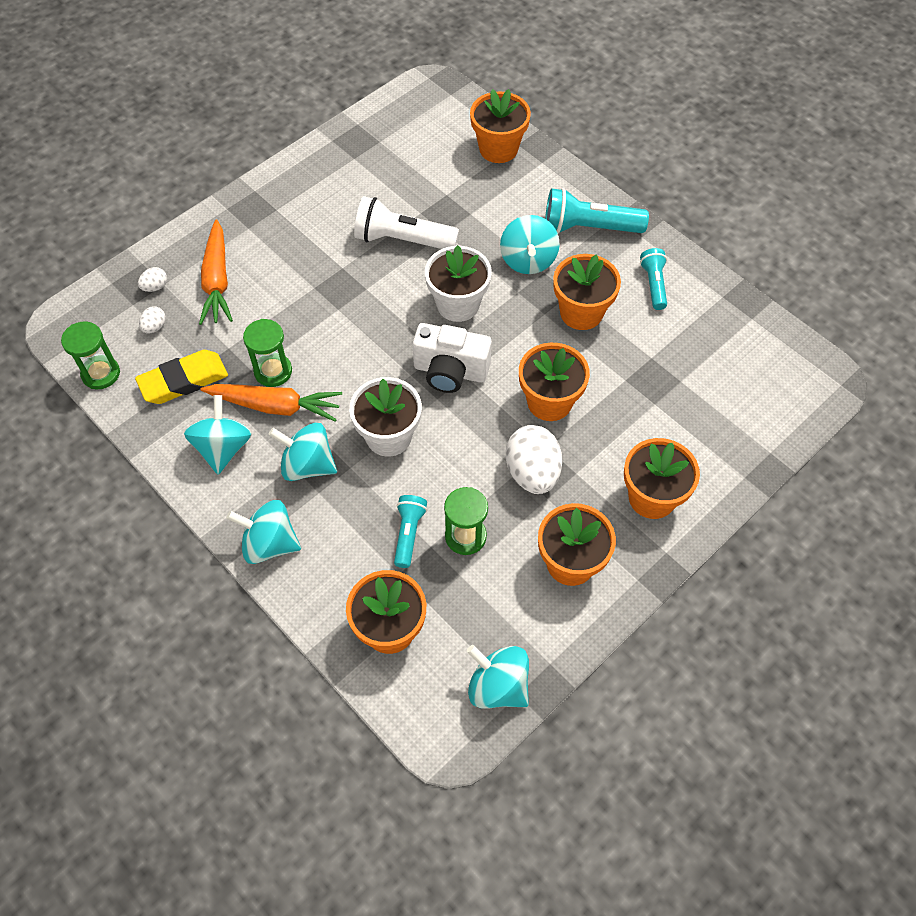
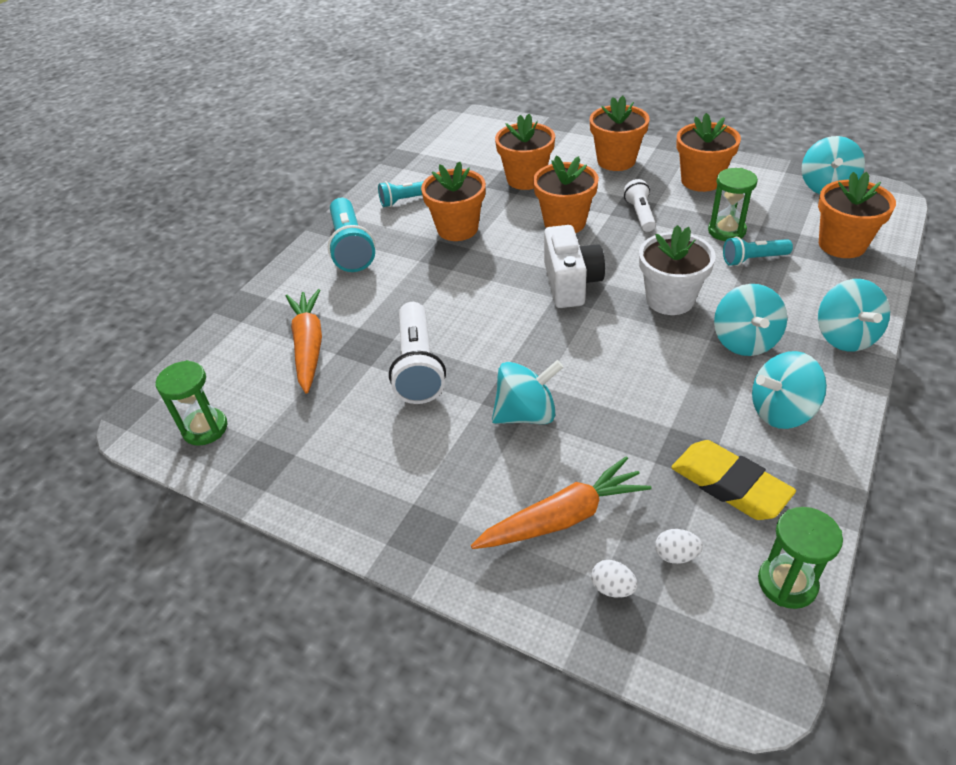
camera: 105 degrees left, 15 degrees down
orange carrot [201,384,342,422] -> orange carrot moved to [286,289,322,394]
green hourglass [243,319,292,387] -> green hourglass moved to [155,360,227,446]
white flower pot [425,245,492,322] -> none
orange flower pot [470,89,531,163] -> orange flower pot moved to [495,114,555,190]
turquoise spinning top [500,215,560,274] -> turquoise spinning top moved to [492,360,563,424]
white egg [506,425,562,494] -> white flashlight [623,179,656,232]

